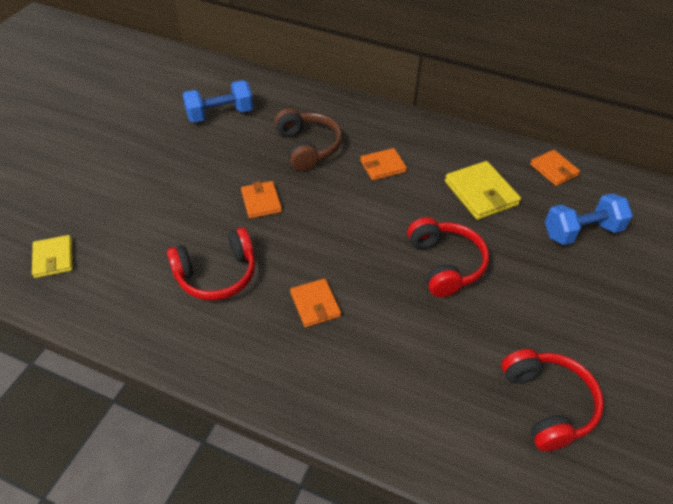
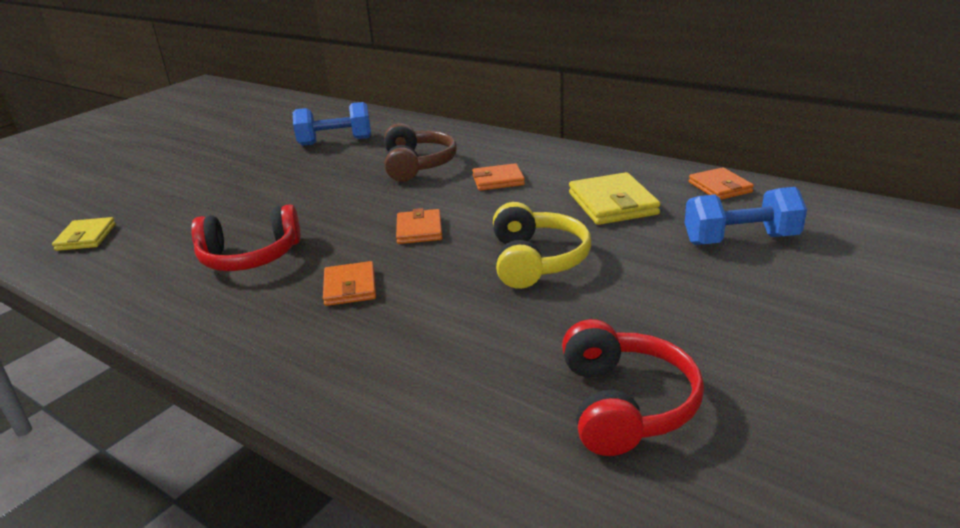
camera: 15 degrees right, 20 degrees down
orange wallet [241,181,282,218] -> orange wallet moved to [396,208,442,244]
red headphones [407,217,489,297] -> yellow headphones [493,202,591,289]

